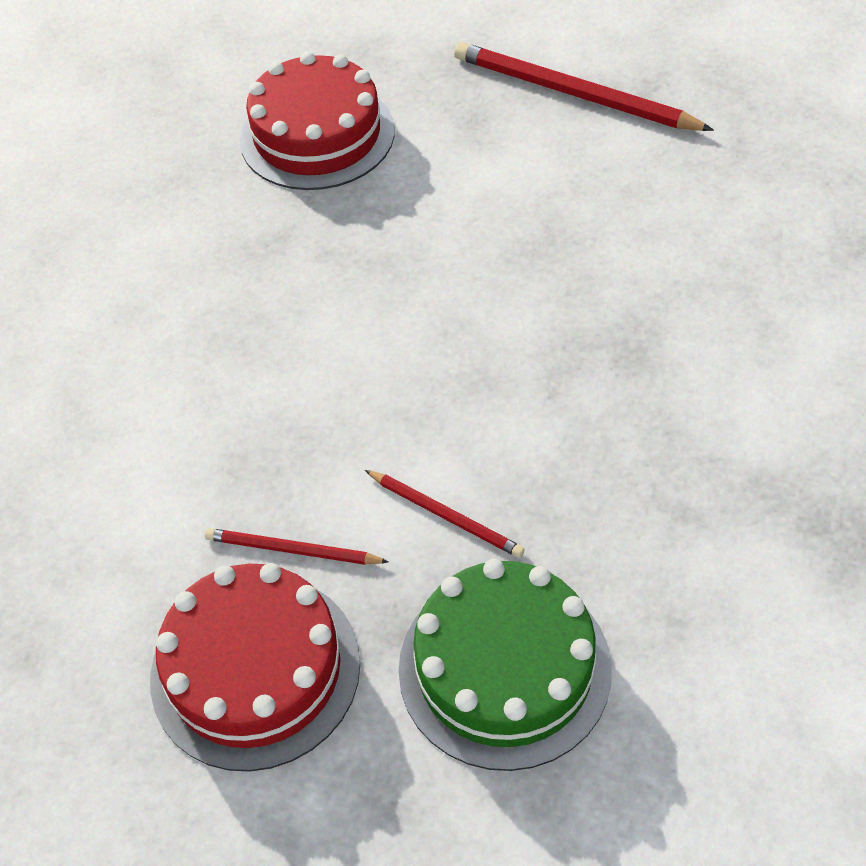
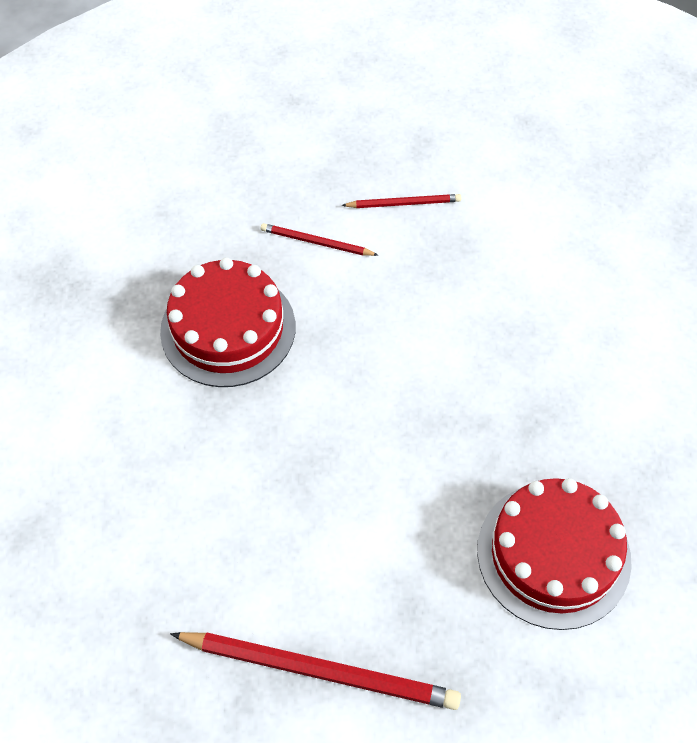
camera: 160 degrees right, 5 degrees up
red cake [150,563,360,772] -> red cake moved to [160,257,295,387]
green cake [398,559,612,771] -> none

